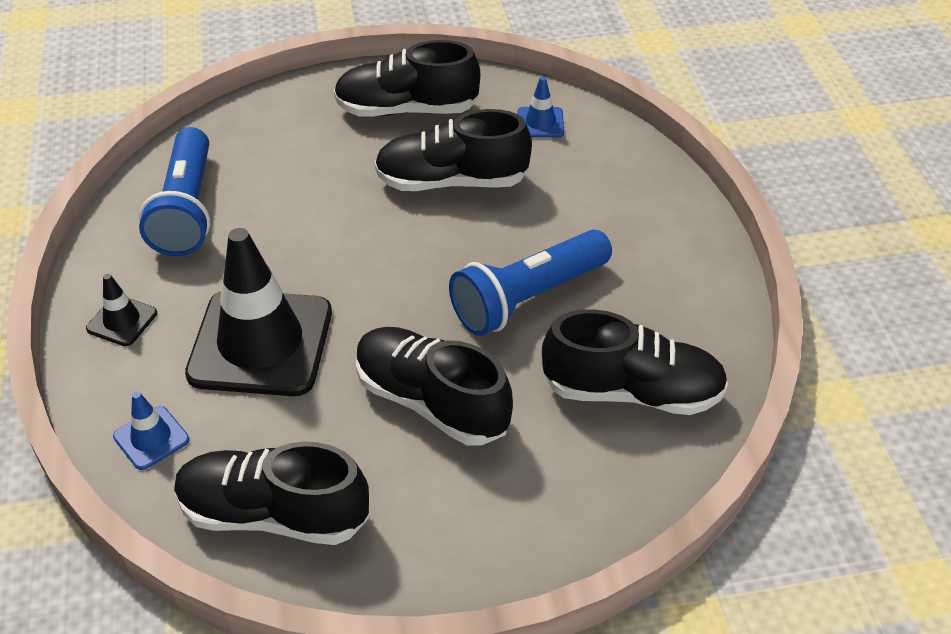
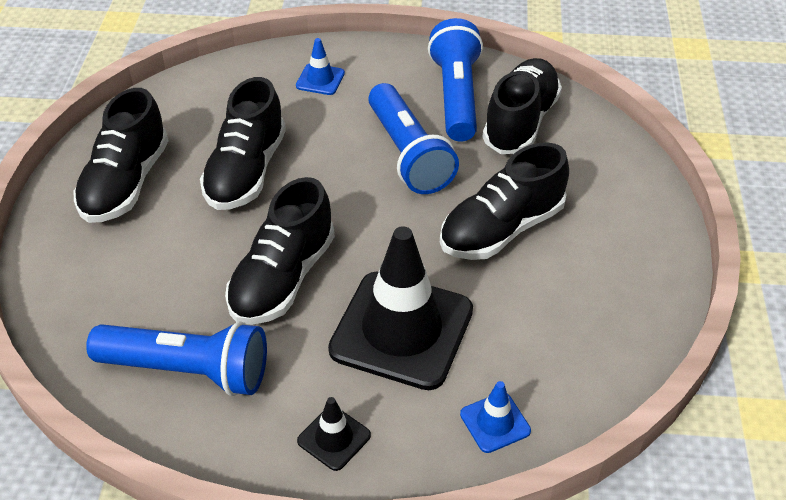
camera: 75 degrees left, 0 degrees up
black shoe [174,442,369,545] -> black shoe moved to [225,177,335,325]
blue traffic cone [518,77,564,138] -> blue traffic cone moved to [296,38,345,95]
none -> blue flashlight [428,18,483,142]

